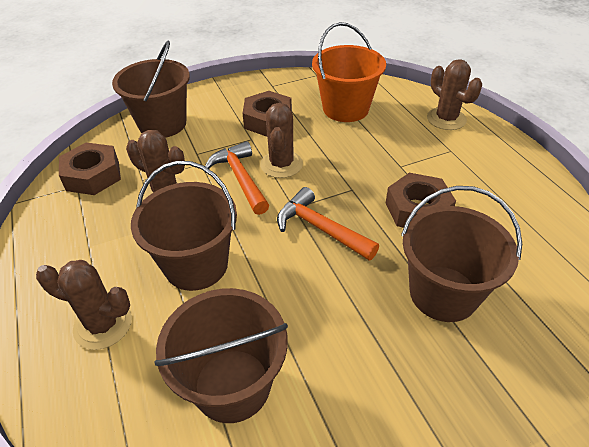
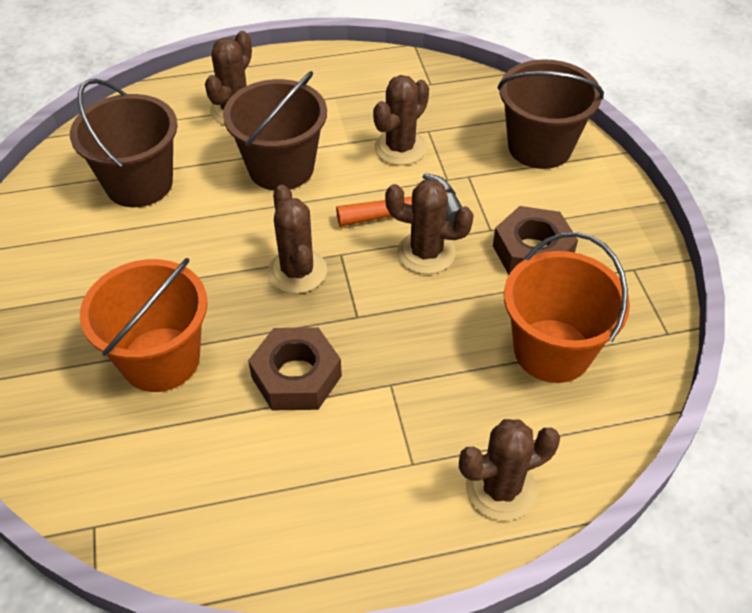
camera: 100 degrees right, 5 degrees up
brown nut [59,142,121,195] -> none
orange hammer [277,187,379,261] -> brown cactus [268,185,327,294]
brown bucket [401,186,522,322] -> orange bucket [80,258,208,392]

